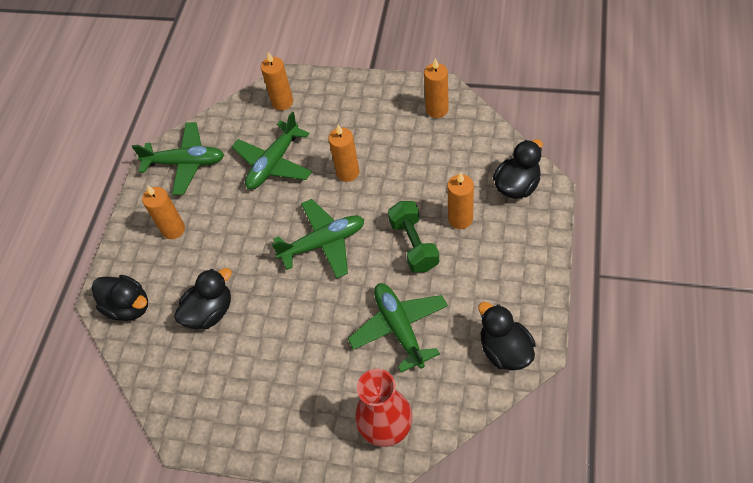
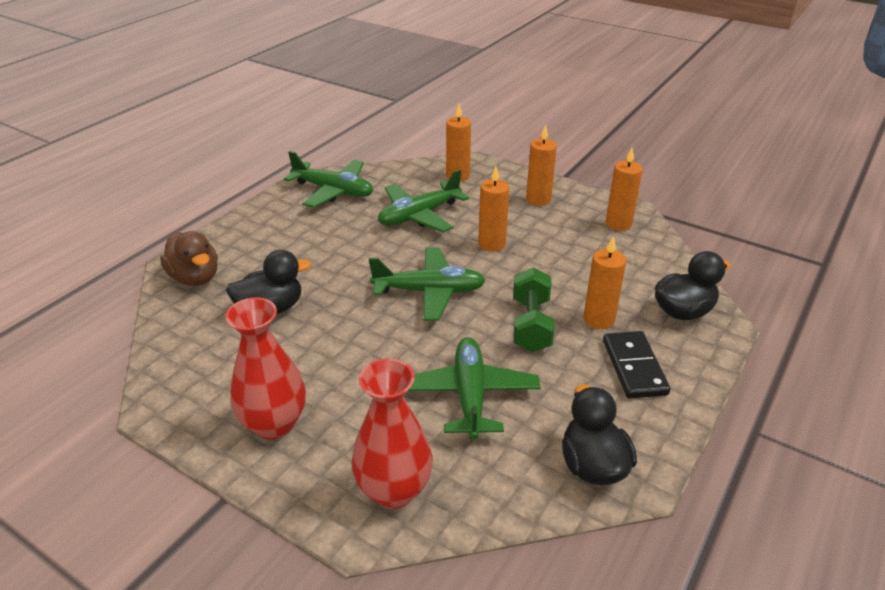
camera: 15 degrees right, 20 degrees down
black duck [92,275,148,321] -> brown duck [160,231,218,286]
orange candle [142,185,185,239] -> orange candle moved to [526,125,557,206]
none -> red vase [226,298,306,440]
none -> black domino [603,331,670,398]

